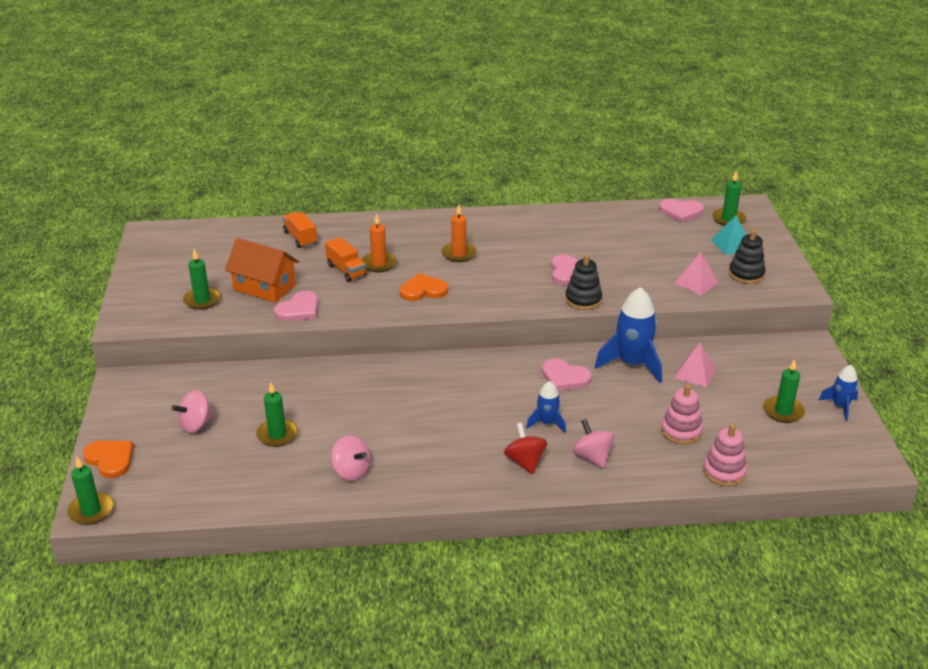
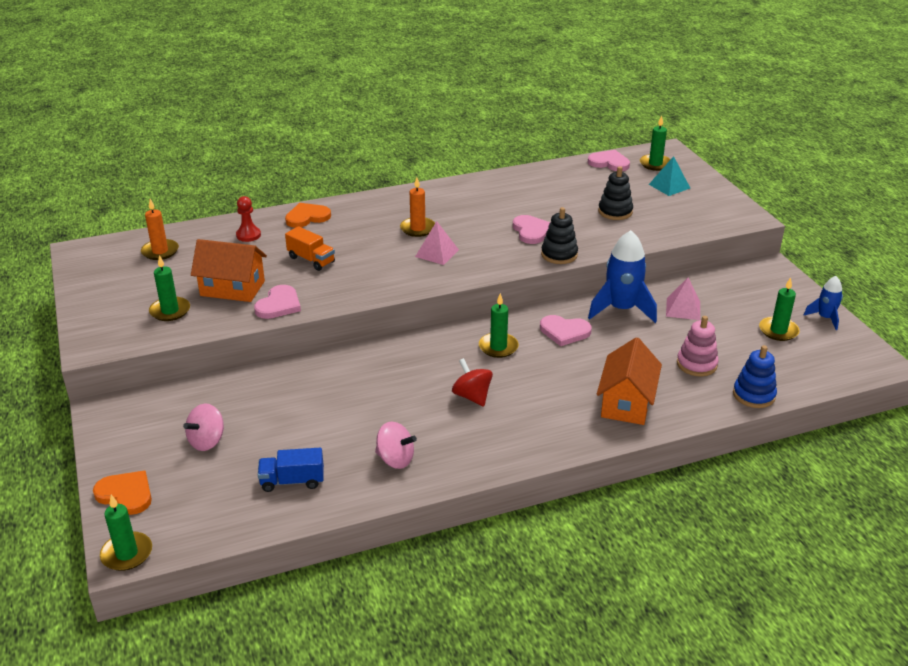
camera: 15 degrees left, 0 degrees up
green candle [256,382,298,447] -> green candle moved to [479,293,519,358]
orange truck [283,212,317,248] -> red pawn [236,196,261,242]
orange candle [362,213,397,272] -> orange candle moved to [141,199,179,260]
orange heart [400,273,448,301] -> orange heart moved to [285,203,331,228]
red spinning top [504,423,547,474] -> red spinning top moved to [452,358,493,407]
blue rocket [526,381,566,433] -> none
pink spinning top [572,419,614,468] -> orange house [597,337,662,425]
pink heart [659,199,704,222] -> pink heart turned 150 degrees counterclockwise [588,150,630,171]
pink pyramid [674,252,719,295] -> pink pyramid moved to [415,221,459,265]
pink stacking toy [703,424,747,486] -> blue stacking toy [733,345,777,408]
black stacking toy [729,229,765,284] -> black stacking toy moved to [598,166,633,220]
none -> blue truck [258,448,324,492]

